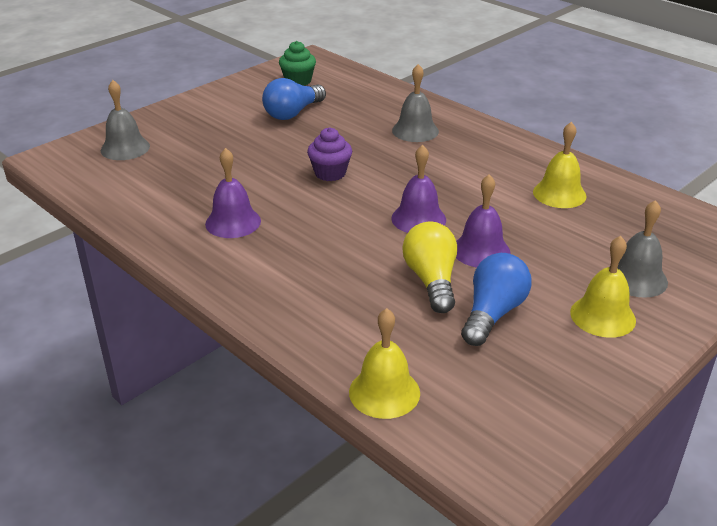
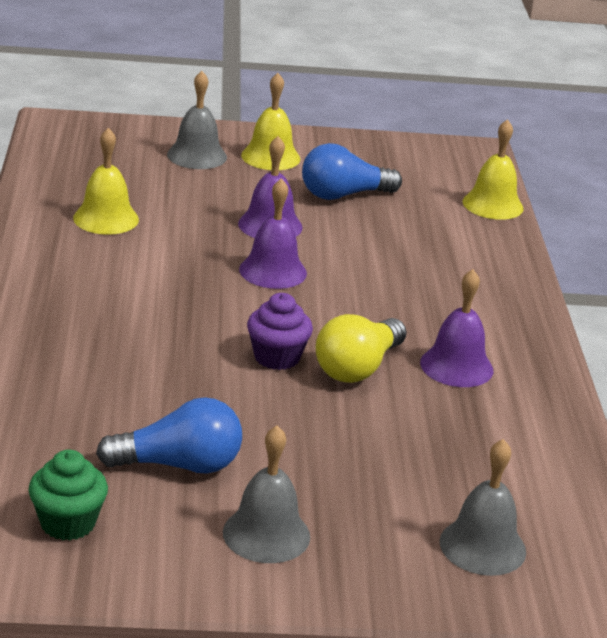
camera: 140 degrees left, 5 degrees down
grey bell [392,64,439,142] -> grey bell moved to [223,425,310,563]
yellow light bulb [402,222,457,313] -> yellow light bulb moved to [316,314,407,383]

